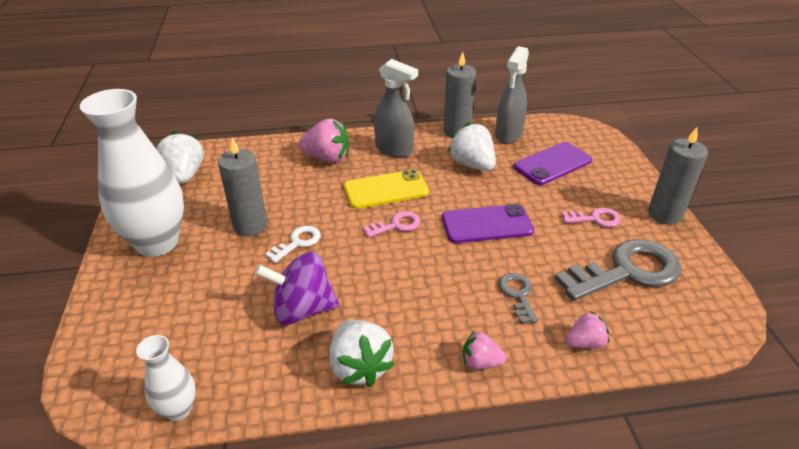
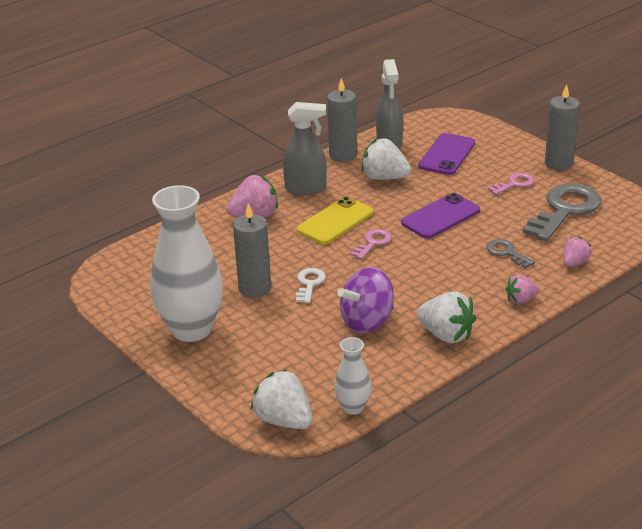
camera: 30 degrees left, 5 degrees down
white strawberry [156,131,204,184] -> white strawberry moved to [251,369,312,429]

